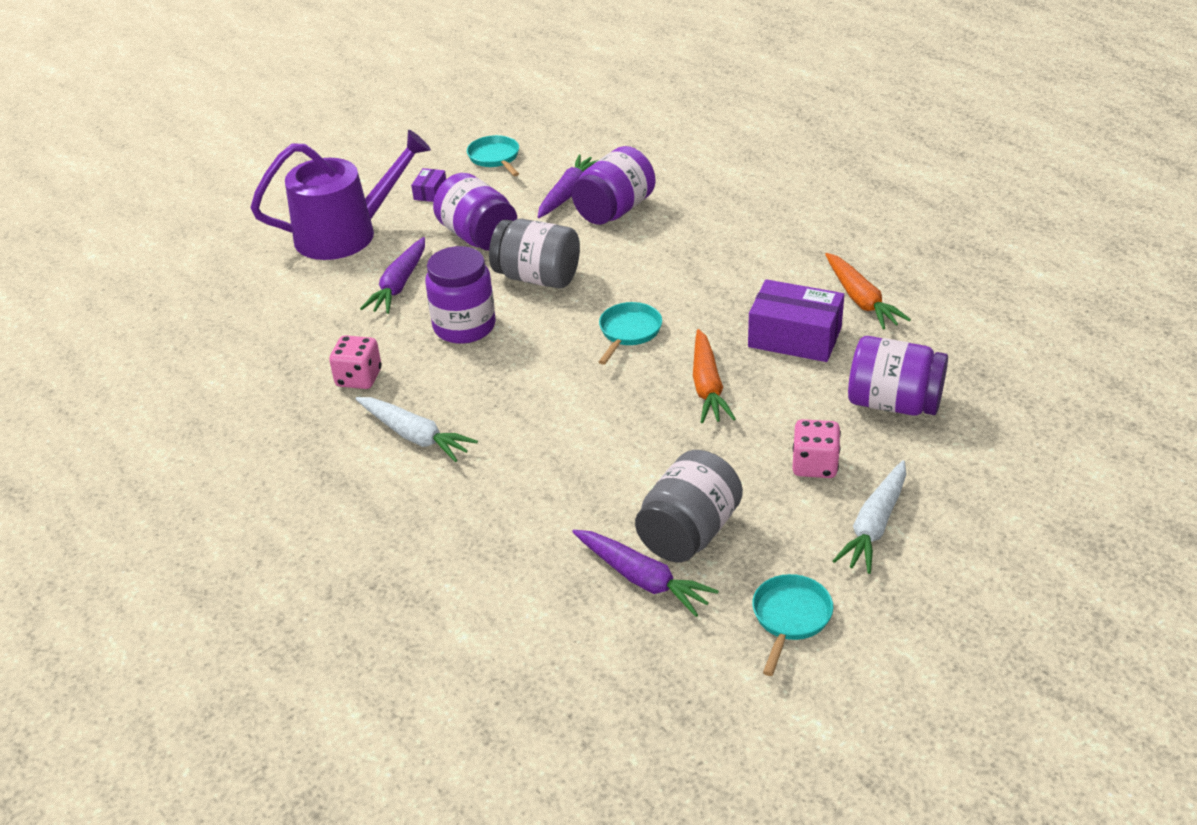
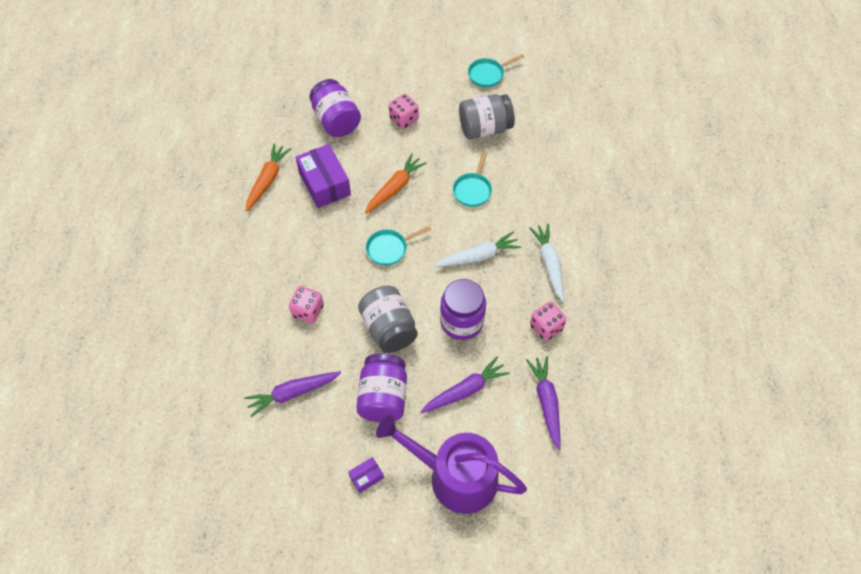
camera: 140 degrees left, 20 degrees up
turquoise pan [467,135,519,176] -> turquoise pan moved to [453,151,492,207]
purple jar [572,146,656,225] -> none
purple carrot [572,530,719,617] -> purple carrot moved to [526,356,561,450]
white carrot [833,460,906,574] -> white carrot moved to [434,231,521,267]
none -> pink dice [289,286,324,324]

